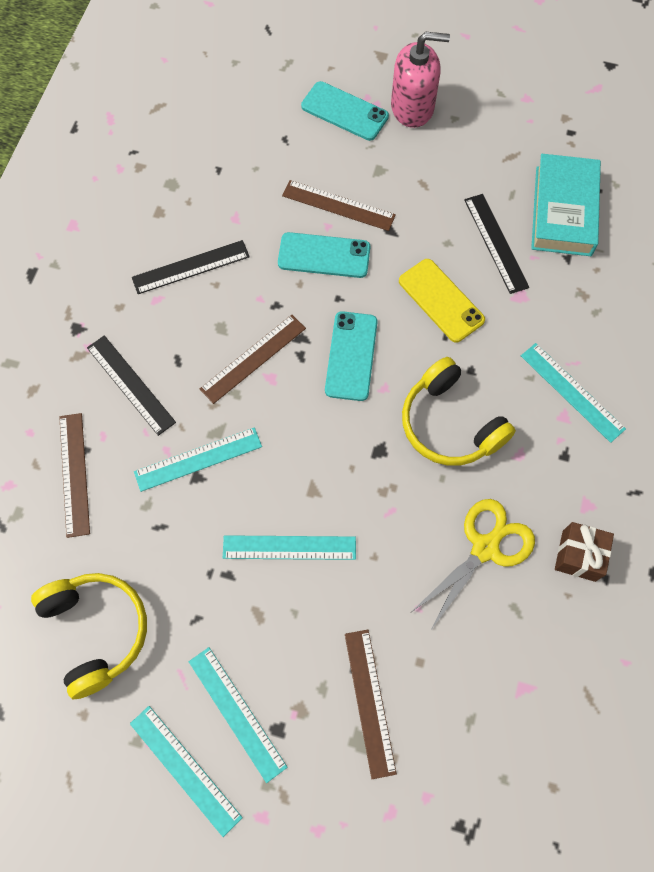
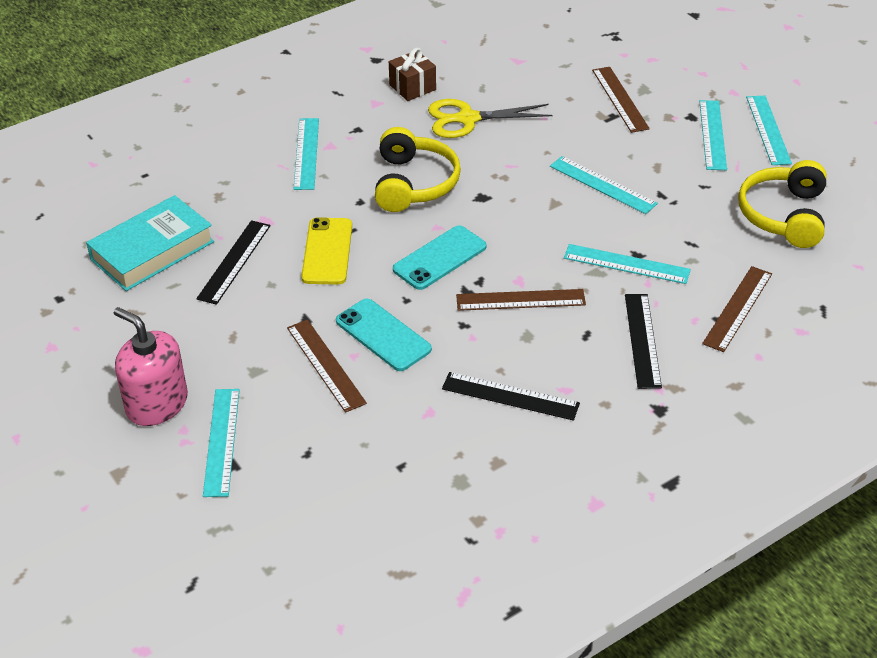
camera: 140 degrees left, 25 degrees down
turquoise phone [301,81,389,141] -> turquoise ruler [203,389,240,497]
brown ruler [345,630,397,779] -> brown ruler turned 45 degrees counterclockwise [592,67,650,133]

